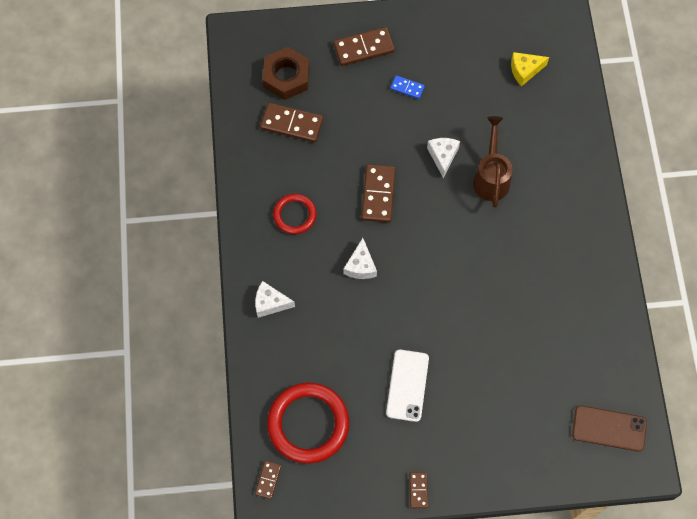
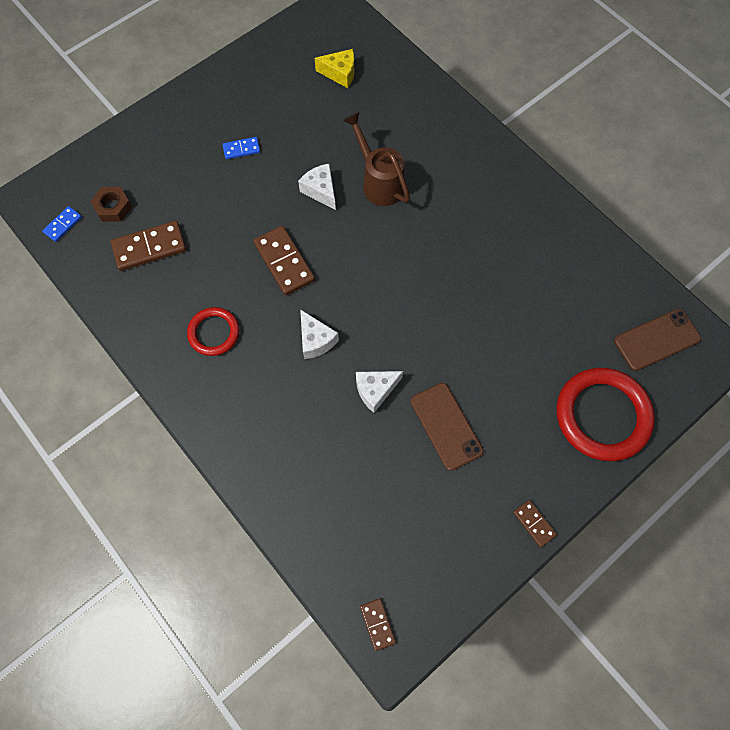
camera: 35 degrees left, 0 degrees up
white cheese [255,281,295,318] -> white cheese moved to [356,371,403,413]
brown nut [262,47,310,100] -> brown nut [90,187,132,222], size x0.62
red ring [267,383,349,464] -> red ring moved to [557,368,655,461]
brown domino [333,27,395,66] -> none
white phone [386,349,429,422] -> brown phone [411,383,483,471]
yellow cheese [511,52,549,87] -> yellow cheese turned 120 degrees counterclockwise [315,49,354,88]
none -> blue domino [42,206,82,242]

